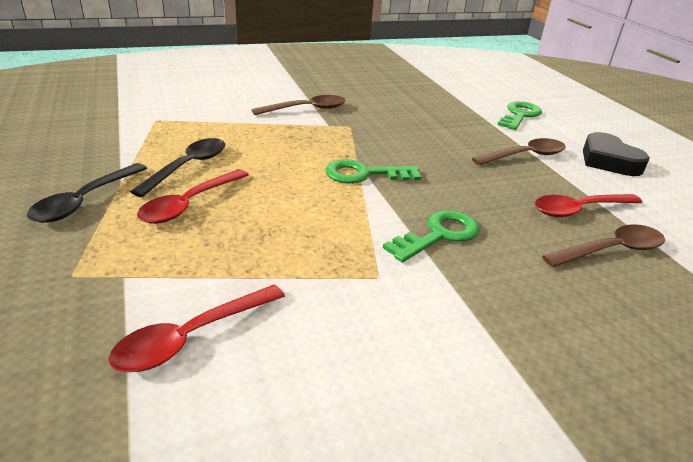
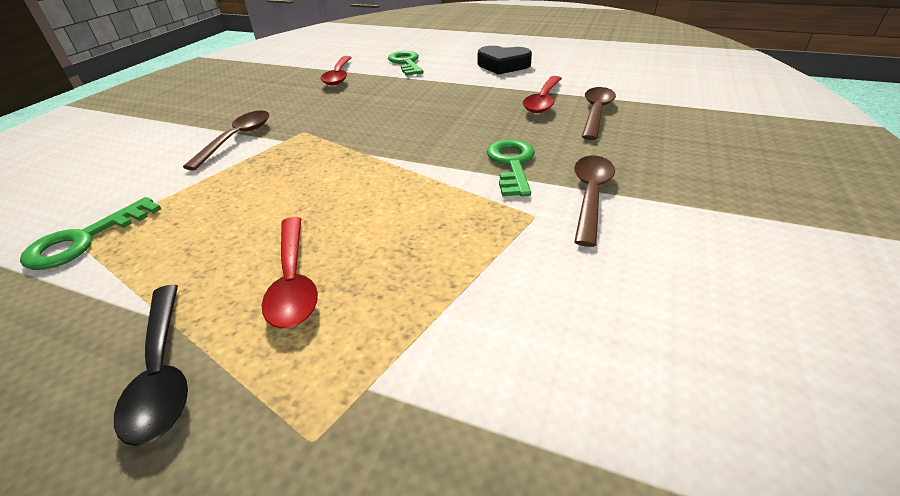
camera: 45 degrees left, 5 degrees up
red spoon [108,285,285,372] -> red spoon moved to [320,56,352,86]
black spoon [130,138,225,197] -> none
green key [325,159,421,184] -> green key moved to [20,197,161,270]
brown spoon [472,138,566,165] -> brown spoon moved to [574,156,615,247]

